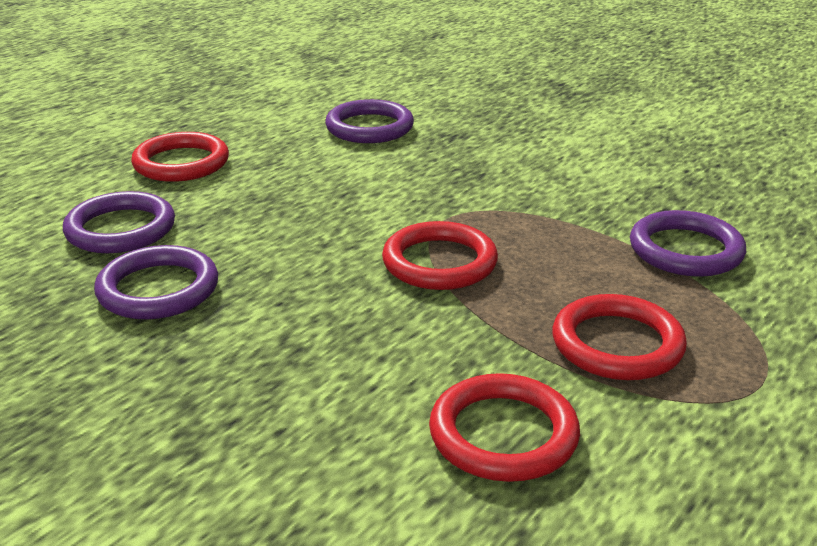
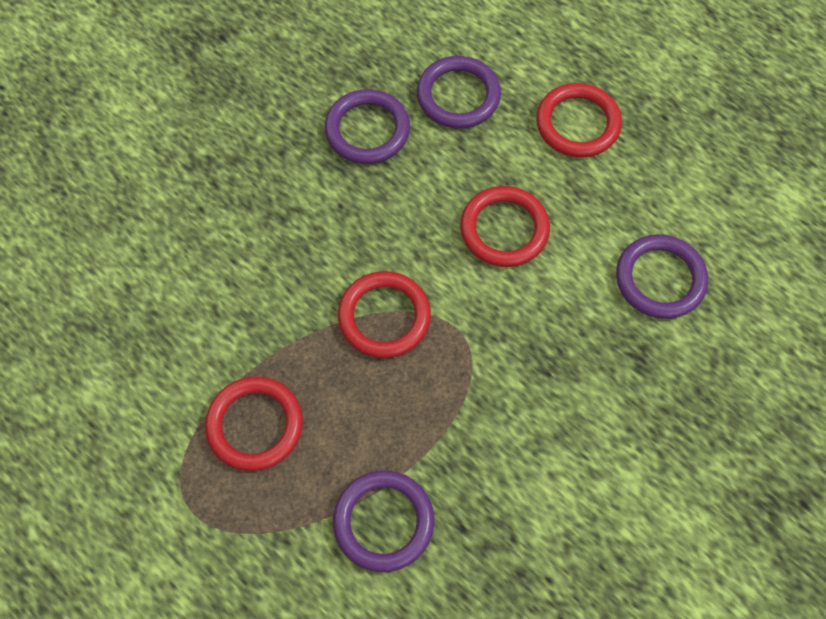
camera: 95 degrees right, 35 degrees up
red ring [429,373,580,482] -> red ring moved to [460,186,550,267]

